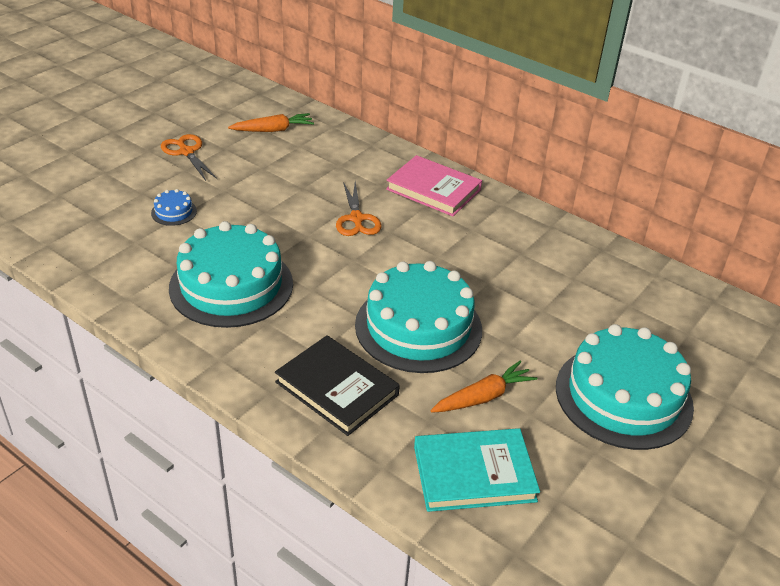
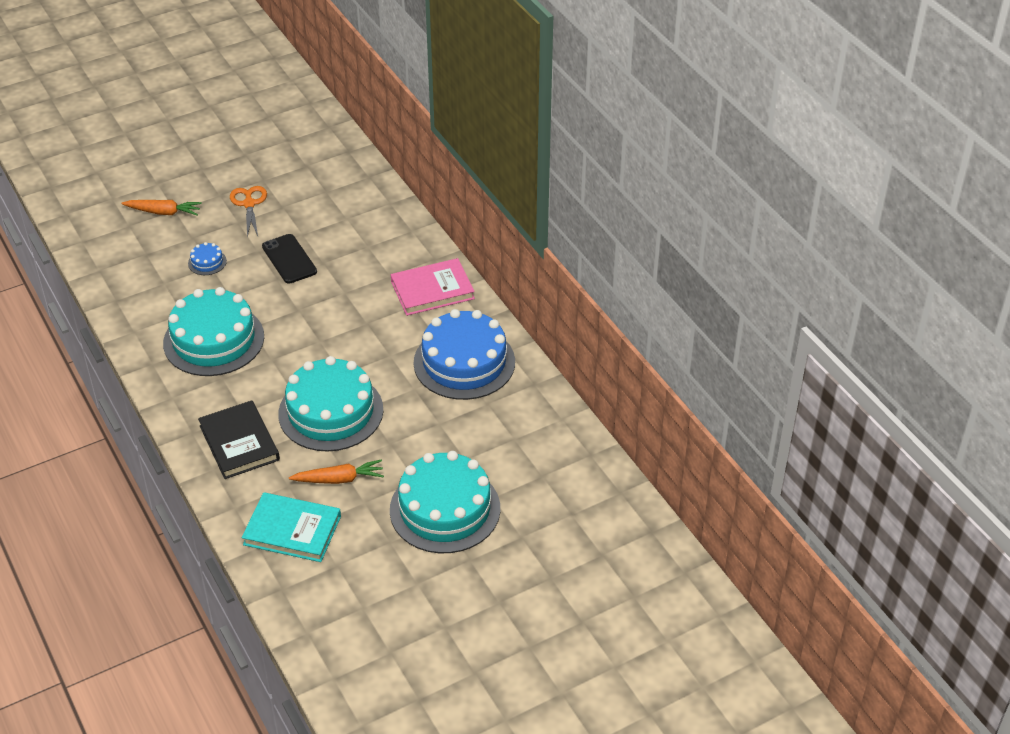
camera: 25 degrees right, 5 degrees up
orange carrot [228,113,314,132] -> orange carrot moved to [121,200,202,215]
orange scissors [336,182,382,236] -> none
pink book [386,155,482,216] -> pink book turned 75 degrees counterclockwise [391,258,475,316]
none -> black phone [262,234,317,284]
none -> blue cake [414,309,515,400]

